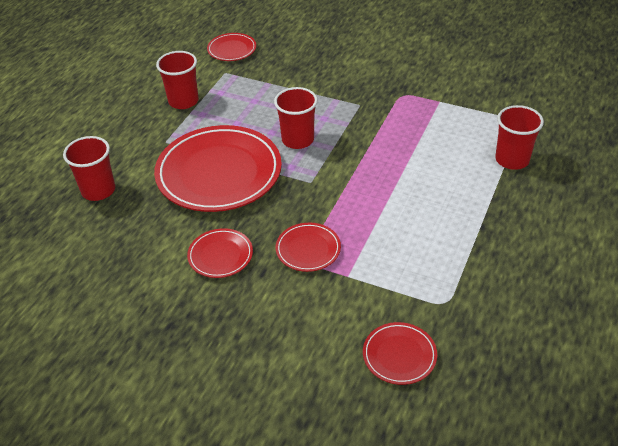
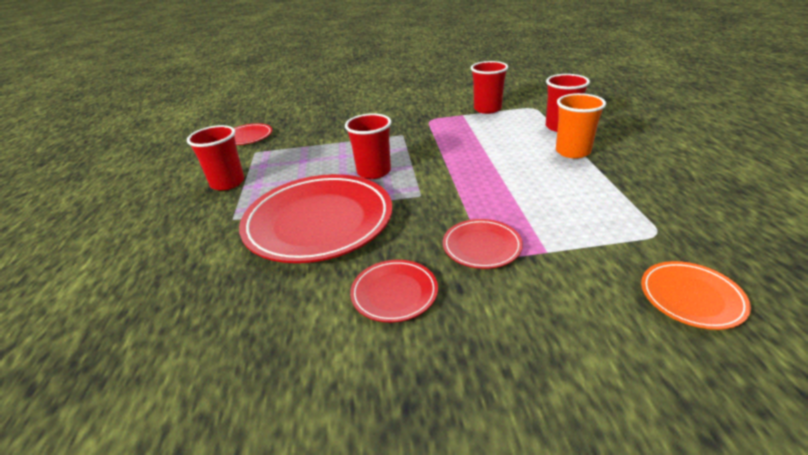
camera: 30 degrees left, 10 degrees down
red cup [63,136,115,201] -> red cup moved to [471,61,508,114]
red plate [363,322,437,385] -> orange plate [641,261,751,330]
none -> orange cup [556,93,606,158]

